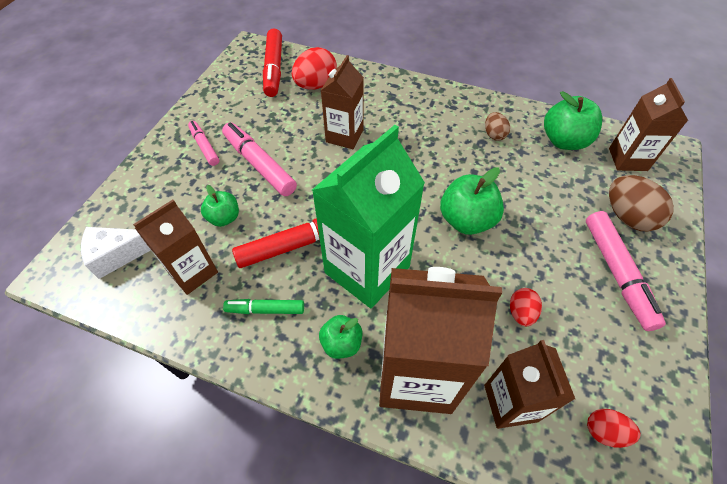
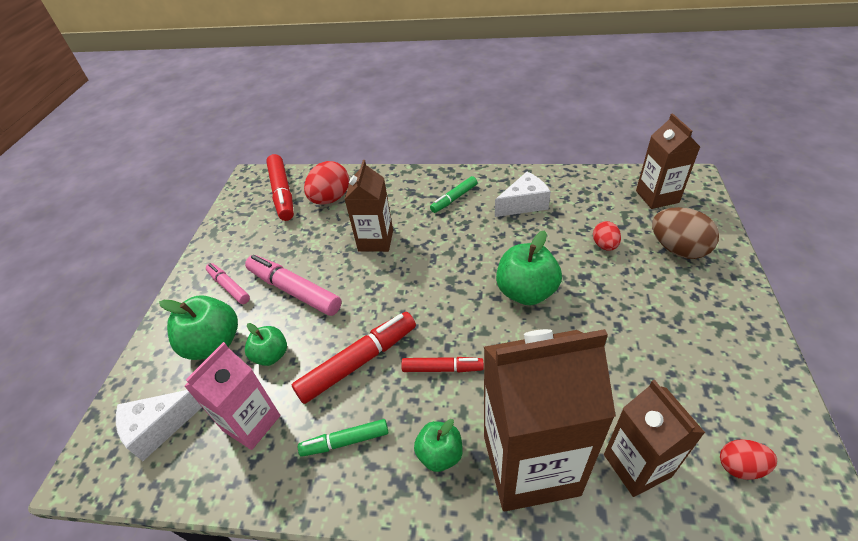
camera: 10 degrees left, 10 degrees down
brown carton [133,200,218,295] -> pink carton [184,342,280,450]
green carton [312,125,425,308] -> red marker [401,357,484,373]
brown egg [485,112,510,141] -> white cheese [495,172,551,217]
red egg [510,288,542,326] -> red egg moved to [593,221,621,251]
green apple [544,91,602,150] -> green apple moved to [159,296,238,360]
pink marker [586,211,666,331] -> none
none -> green marker [430,176,477,213]

